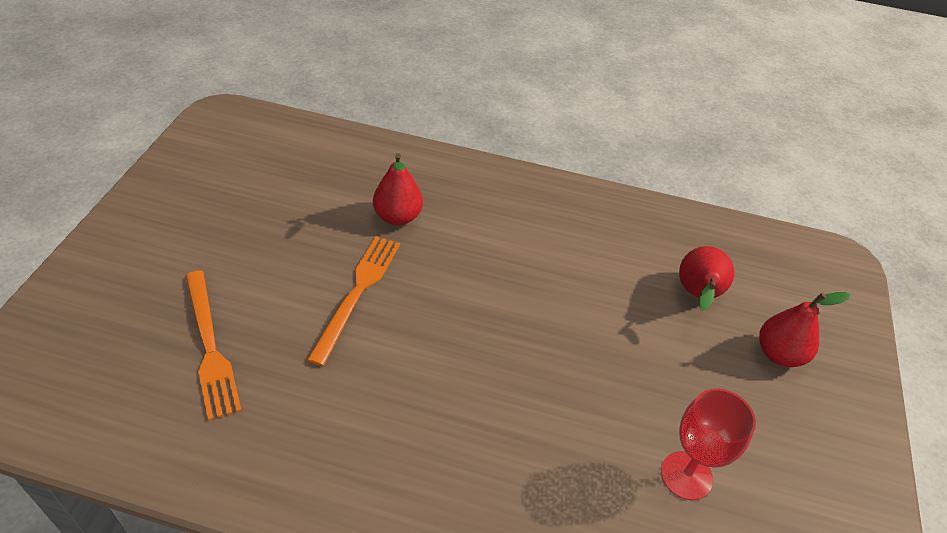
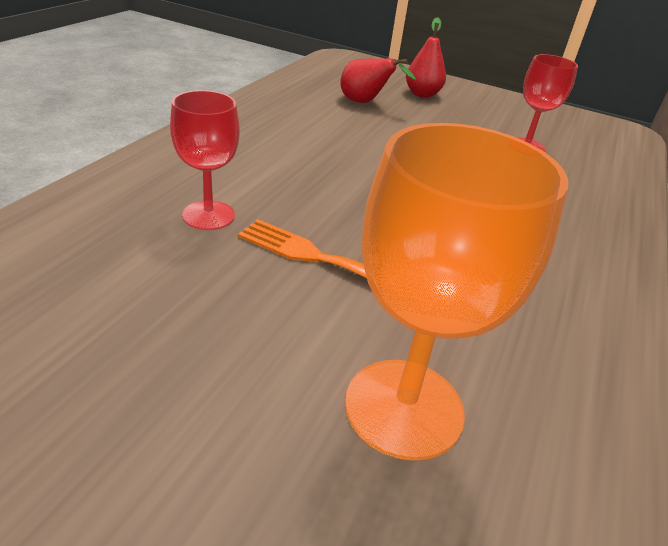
camera: 80 degrees left, 10 degrees down
orange fork [185,271,241,421] -> orange goblet [345,123,568,460]
red pear [373,153,423,226] -> red goblet [170,90,240,230]

